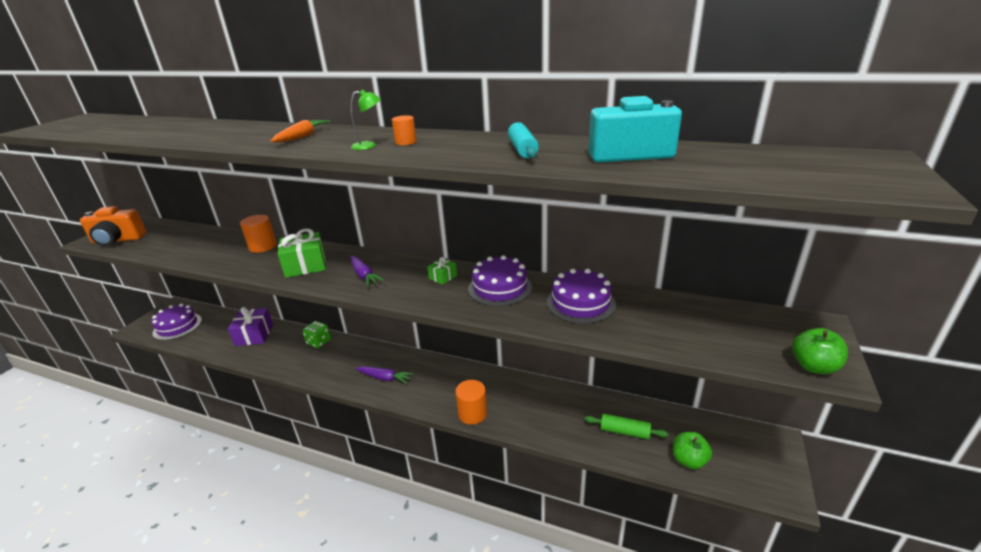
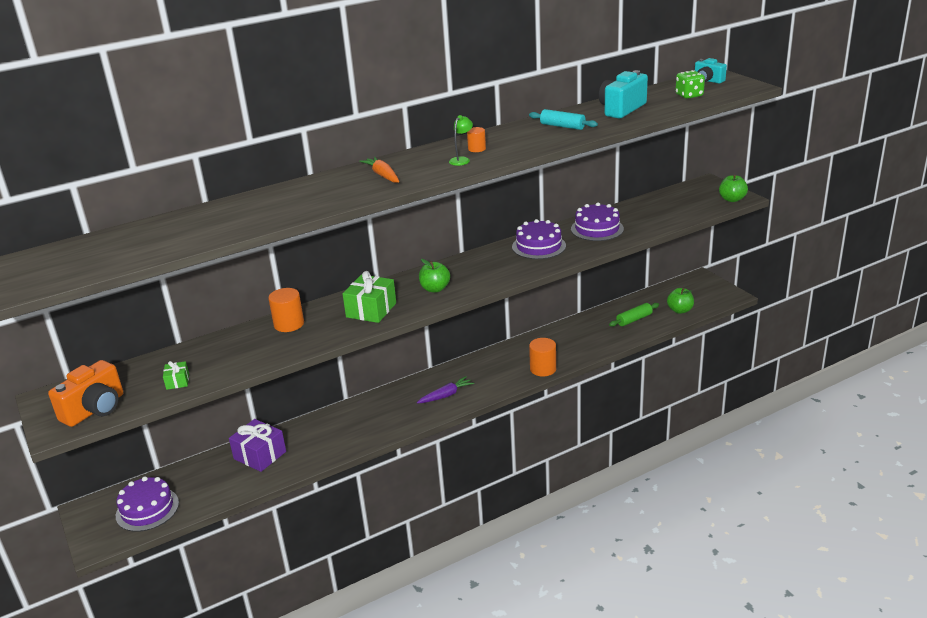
camera: 50 degrees left, 0 degrees up
green dice [302,321,331,348] -> green dice moved to [675,70,705,99]
purple carrot [350,256,385,287] -> green apple [419,259,450,292]
green gift [427,257,457,285] -> green gift moved to [163,361,189,390]
none -> turquoise camera [695,58,727,84]

